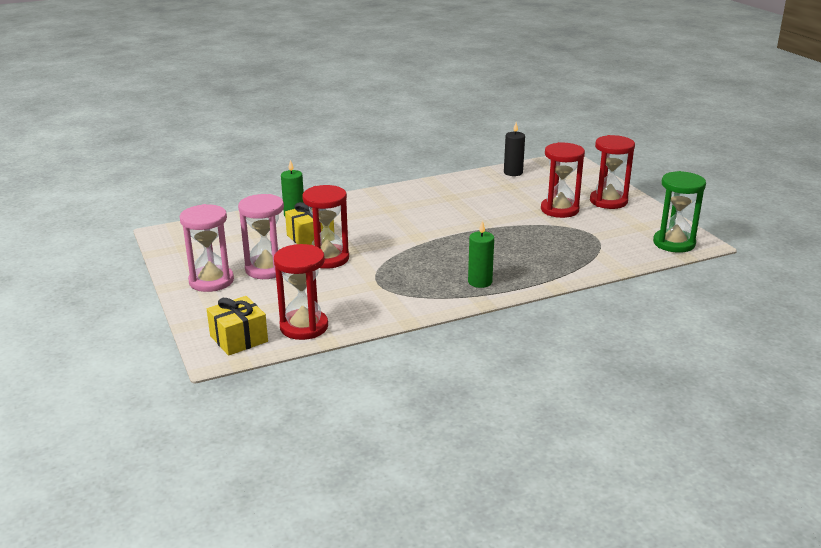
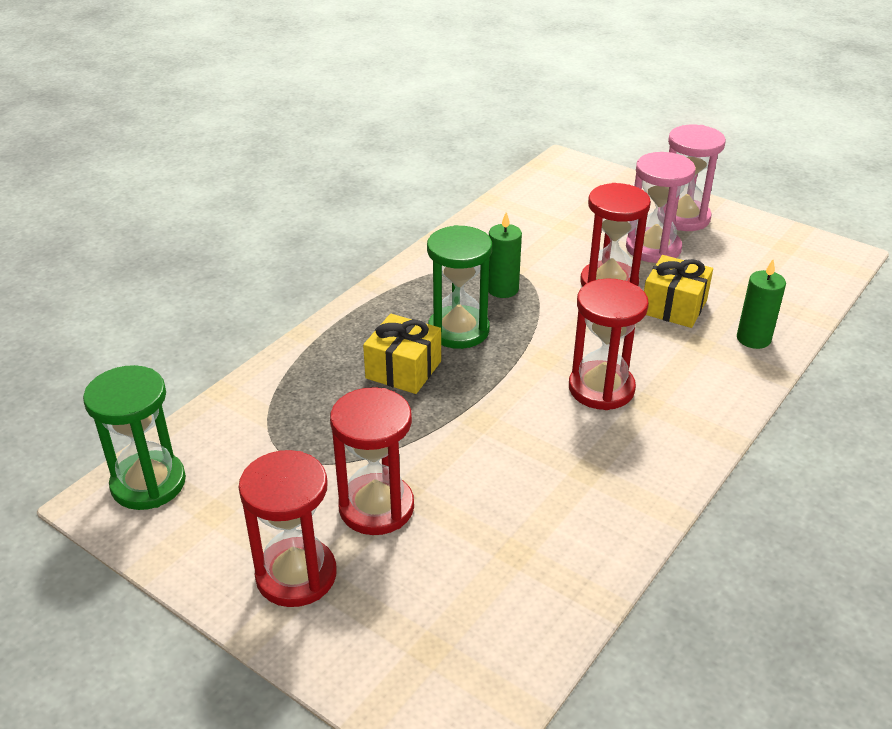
camera: 150 degrees right, 10 degrees up
yellow gift [207,296,268,356] -> yellow gift moved to [363,313,441,394]
red hourglass [274,244,328,340] -> red hourglass moved to [569,278,649,410]
green candle [468,220,494,288] -> green candle moved to [488,212,522,298]
black candle [504,122,525,176] -> none
none -> green hourglass [427,225,492,349]

